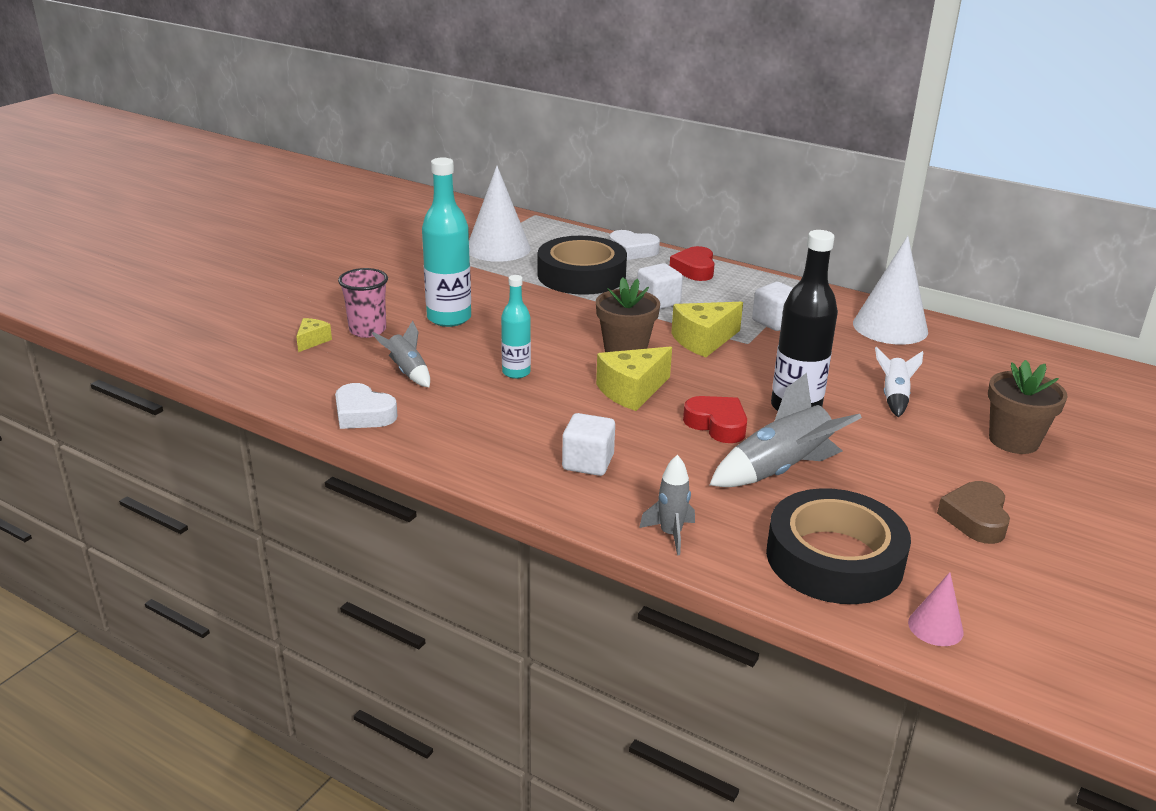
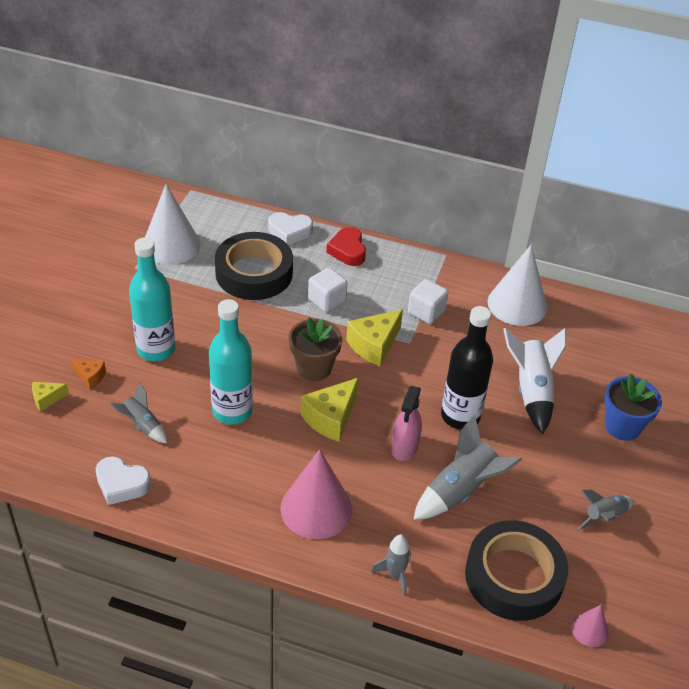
camera: 15 degrees left, 15 degrees up
yellow cheese [296,318,332,352] -> yellow cheese turned 120 degrees counterclockwise [32,382,69,412]
pink cup [338,268,388,338] -> orange cheese [71,359,106,389]
turquoise bottle [501,275,531,379] -> turquoise bottle [209,299,253,425], size x1.70
white cube [562,413,615,476] -> pink cone [280,449,352,539]
red heart [683,396,747,443] -> pink spray bottle [391,386,422,461]
white rocket [875,346,923,417] -> white rocket [503,328,566,434], size x1.70
brown heart [937,481,1010,544] -> grey rocket [578,490,634,530]
brown flower pot [988,360,1068,454] -> blue flower pot [604,374,662,441]

